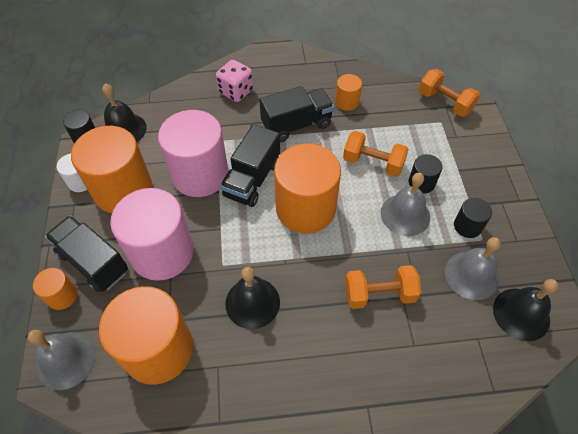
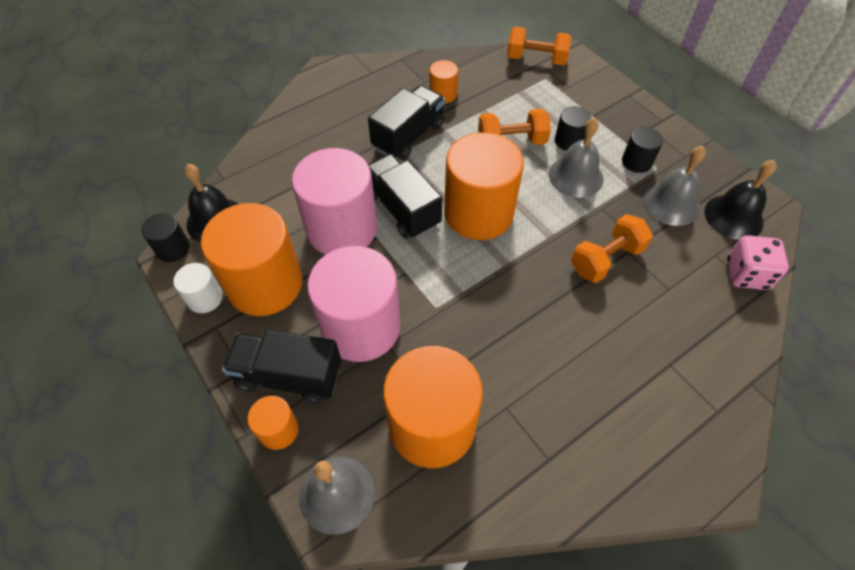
camera: 30 degrees left, 0 degrees up
pink dice [216,60,253,102] -> pink dice moved to [727,235,789,290]
black truck [220,124,280,207] -> black truck turned 150 degrees clockwise [368,154,442,239]
black bell [225,267,280,329] -> none

